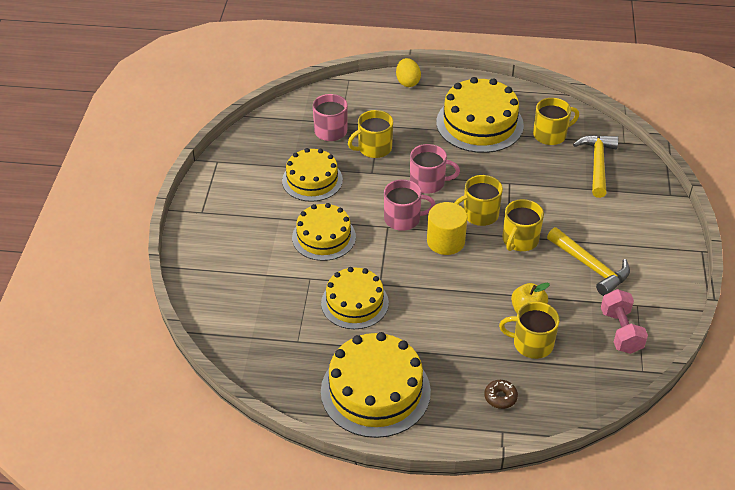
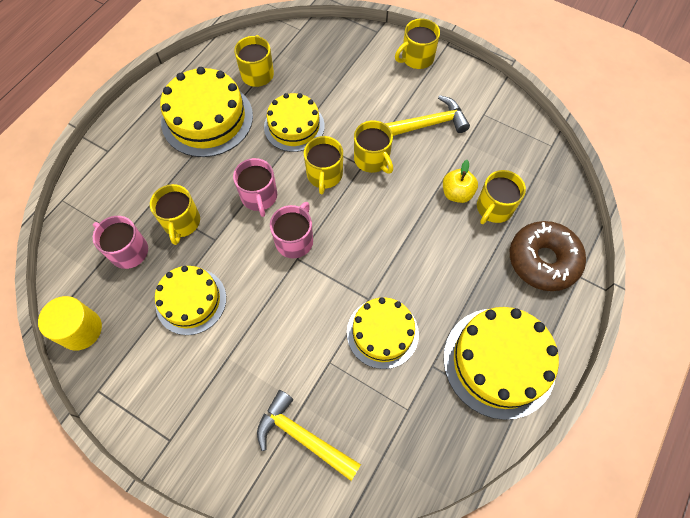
camera: 65 degrees left, 20 degrees up
yellow cake [292,203,356,261] -> yellow cake moved to [264,93,325,152]
yellow egg [396,58,421,87] -> none
pink mug [410,144,460,194] -> pink mug turned 135 degrees clockwise [233,158,277,217]
yellow cylinder [427,202,467,255] -> yellow cylinder moved to [38,296,102,351]
brown donut [484,380,518,409] -> brown donut [510,221,586,291], size x2.35
yellow hammer [573,135,618,198] -> yellow hammer moved to [257,390,361,481]
pink dumbbell [601,289,648,354] -> none
none -> yellow mug [395,19,440,69]

